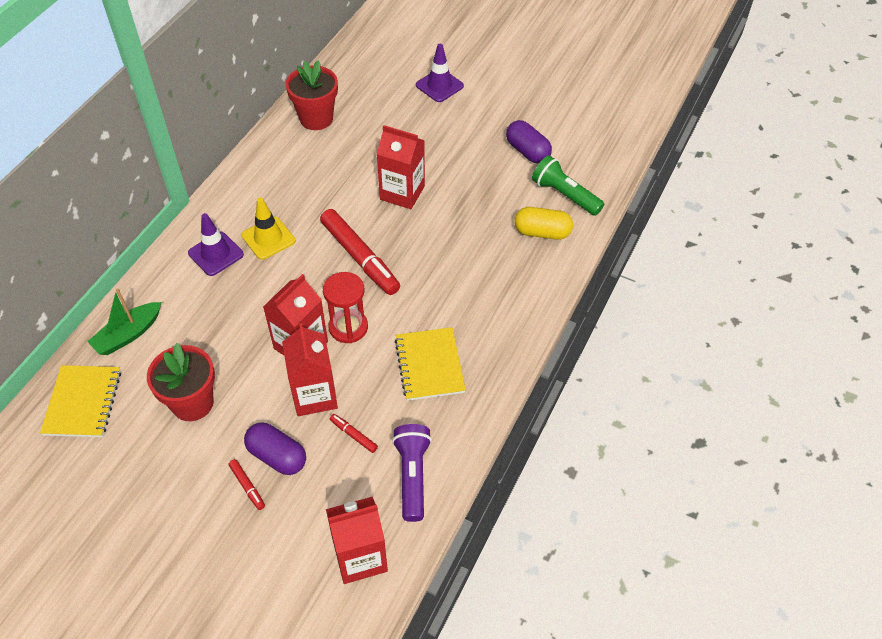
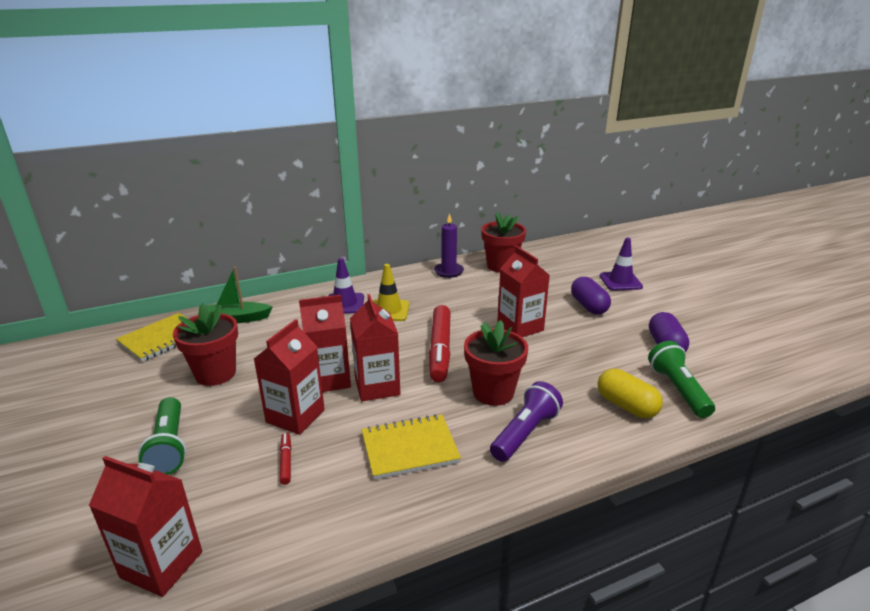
camera: 40 degrees right, 25 degrees down
red marker [229,459,265,510] -> green flashlight [138,397,186,475]
purple capsule [244,422,306,475] -> purple capsule moved to [571,277,611,315]
red hourglass [323,272,368,343] -> red carton [350,294,400,402]
purple flashlight [392,424,432,522] -> purple flashlight moved to [490,381,563,462]
yellow notebook [395,327,466,401] -> yellow notebook turned 45 degrees clockwise [362,414,461,480]
none -> purple candle [434,213,464,278]
none -> red flower pot [464,320,528,406]

